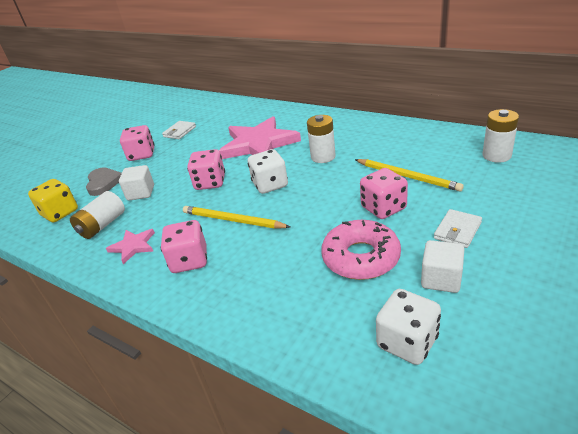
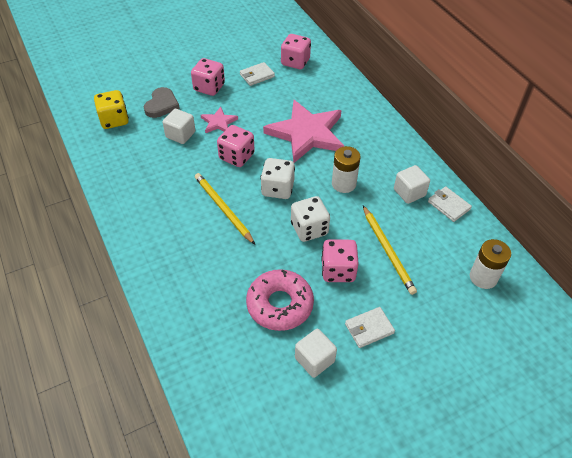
camera: 25 degrees right, 15 degrees up
white battery [70,191,125,239] -> none
pink star [106,229,155,264] -> pink star moved to [201,107,238,133]
pink dice [161,220,207,273] -> pink dice moved to [281,34,311,69]
white dice [376,289,441,365] -> white dice moved to [291,196,330,242]
none -> white cube [394,165,430,204]
none -> white wallet [428,186,472,222]

